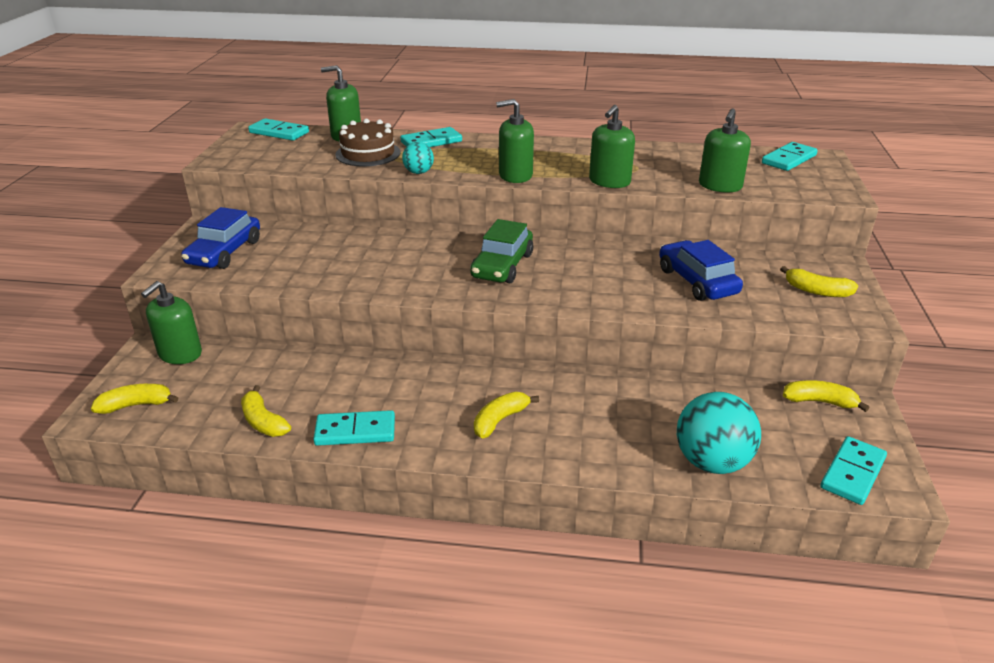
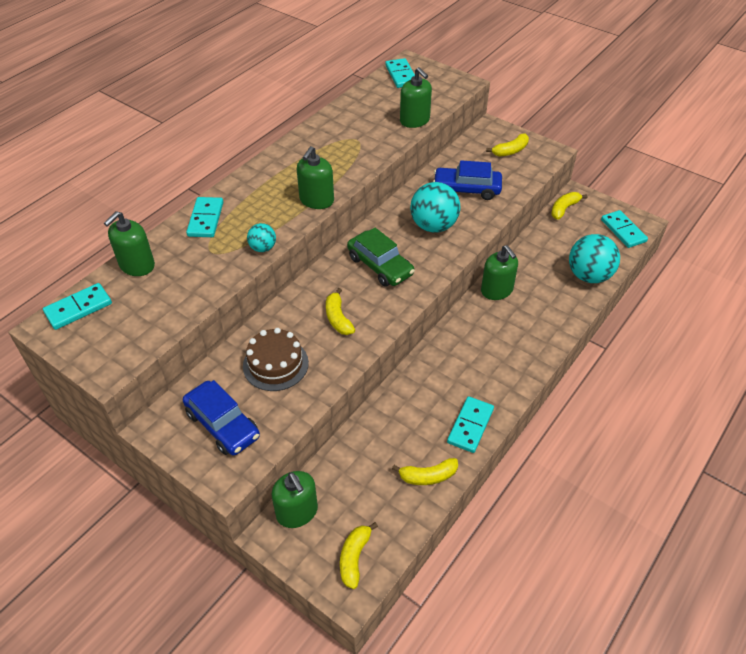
camera: 60 degrees left, 15 degrees up
brown cake [335,119,401,167] -> brown cake moved to [243,328,309,391]
yellow banana [474,392,539,439] -> yellow banana moved to [326,288,355,335]
green soap dispenser [589,105,635,188] -> green soap dispenser moved to [481,245,518,300]
none -> turquoise ball [410,182,460,233]

